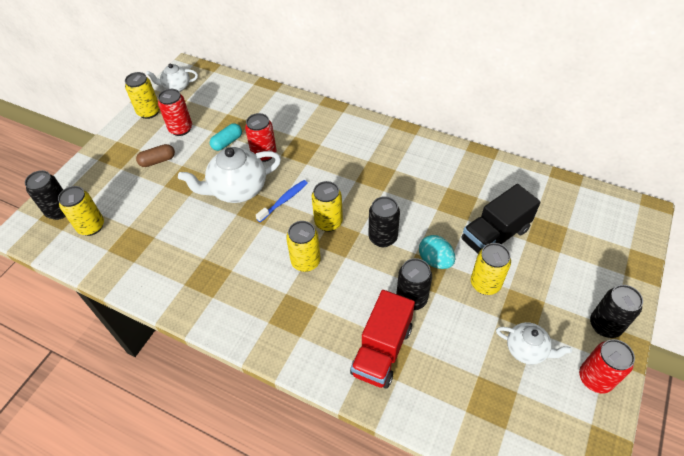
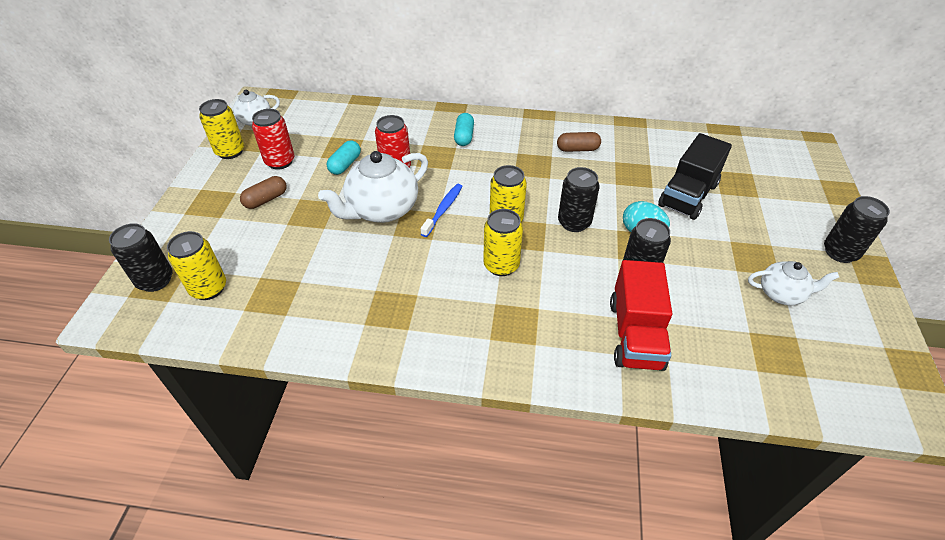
camera: 20 degrees left, 5 degrees down
yellow can [471,243,511,295] -> none
red can [579,339,635,394] -> none
none -> turquoise capsule [454,113,474,146]
none -> brown capsule [557,132,601,152]

